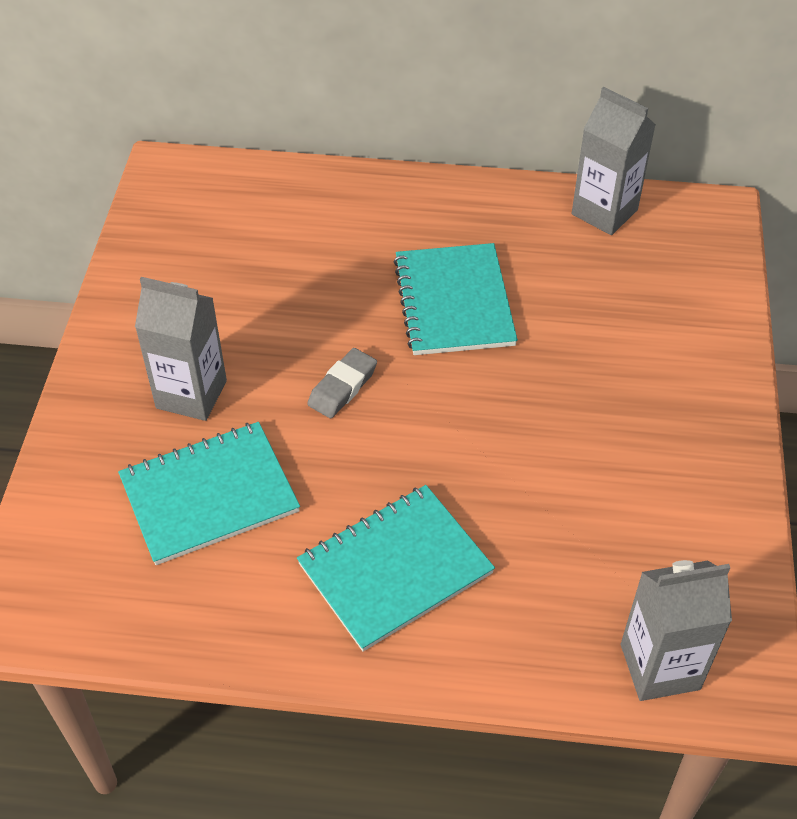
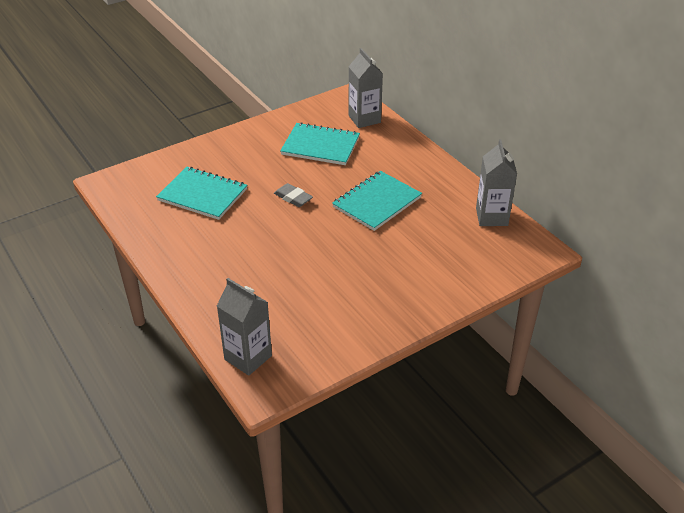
camera: 50 degrees right, 10 degrees down
grey carton [135,277,227,421] -> grey carton moved to [348,48,383,128]
turquoise notebook [297,485,495,652] -> turquoise notebook moved to [280,122,360,165]
grey eraser [307,348,377,418] -> grey eraser turned 45 degrees clockwise [274,183,313,207]

